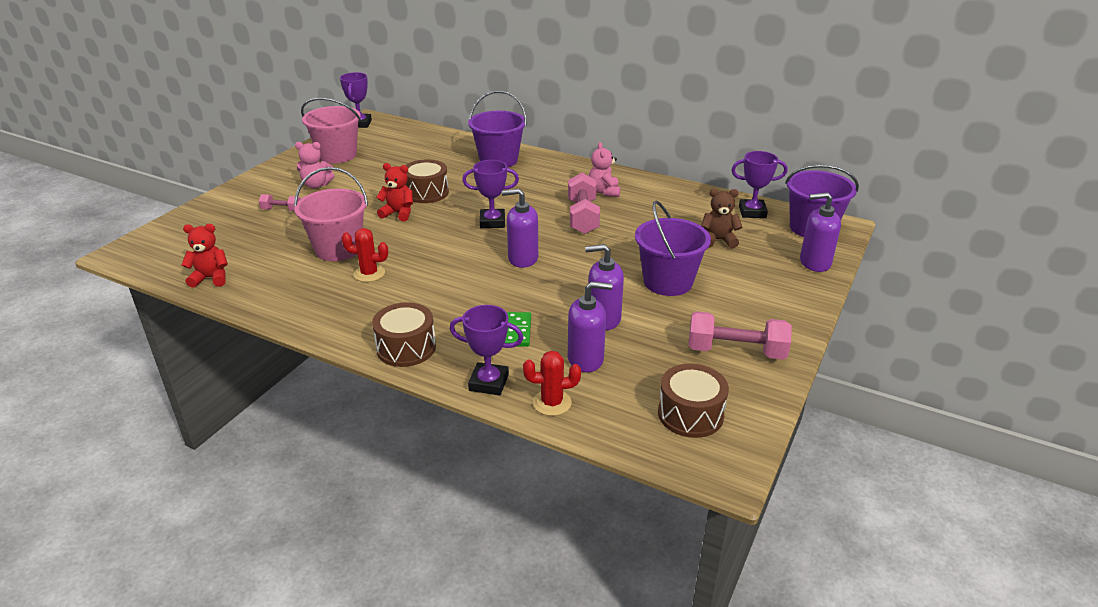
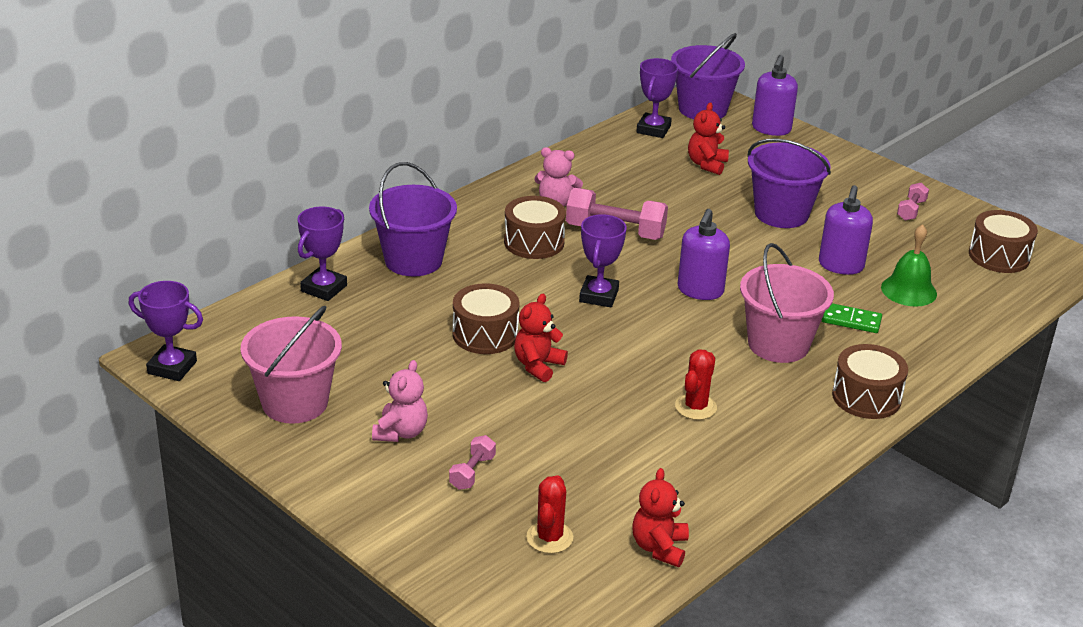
camera: 75 degrees left, 0 degrees up
pink bucket [294,167,368,261] -> pink bucket moved to [740,243,834,363]
purple trophy [450,305,523,395] -> purple trophy moved to [297,207,347,301]
red cactus [523,351,581,416] -> red cactus moved to [526,475,573,554]
purple soap dispenser [568,281,612,372] -> green bell [881,224,937,306]
pink dumbbell [689,311,792,360] -> pink dumbbell [897,183,929,221], size x0.52
brown teddy bear [701,189,742,248] -> red teddy bear [688,103,729,175]
none -> brown drum [504,196,566,259]

